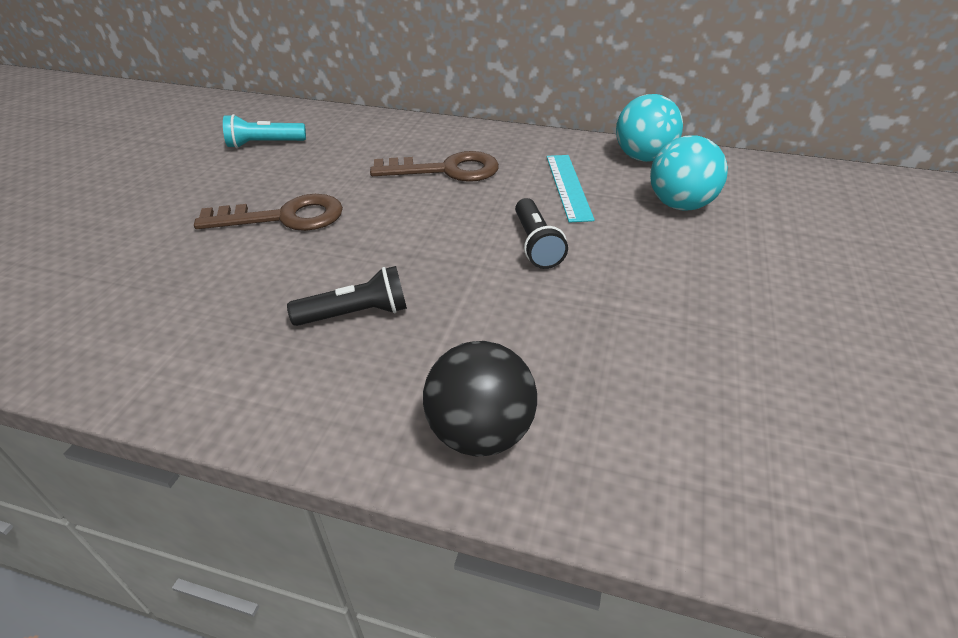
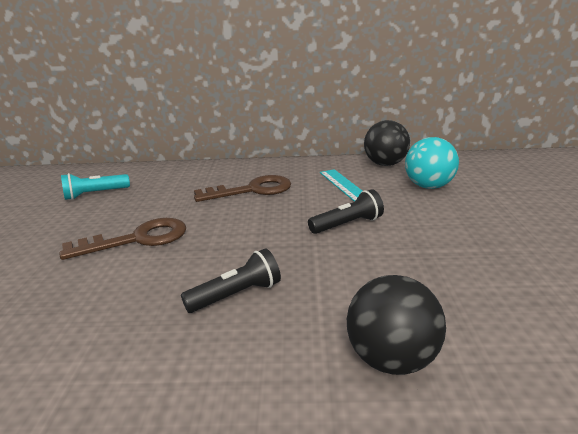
camera: 15 degrees left, 15 degrees down
black flashlight [515,198,568,269] -> black flashlight turned 90 degrees counterclockwise [308,189,384,234]
turquoise ball [616,94,683,162] -> black ball [364,120,410,166]

